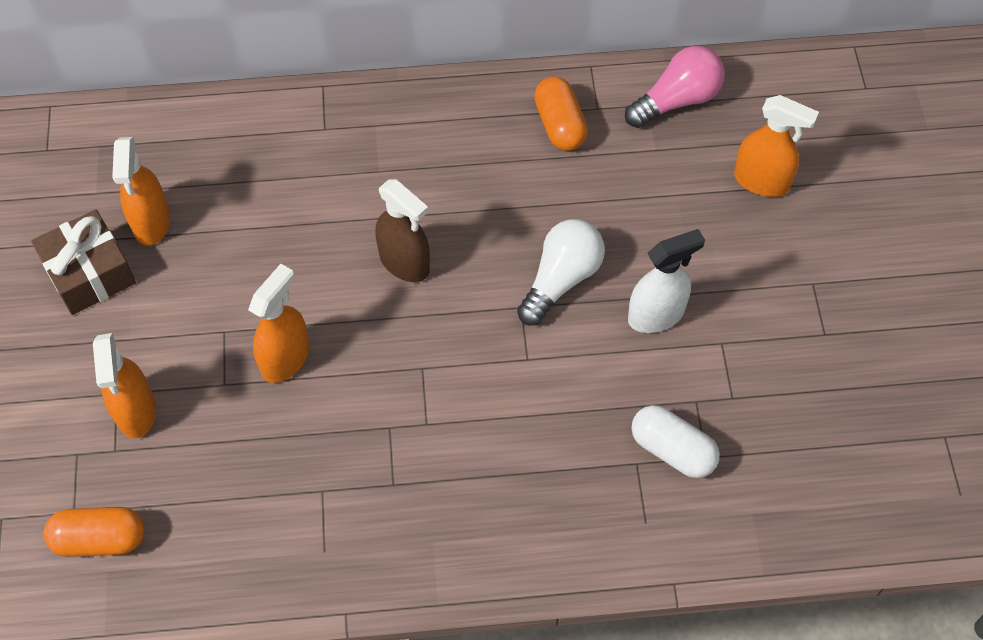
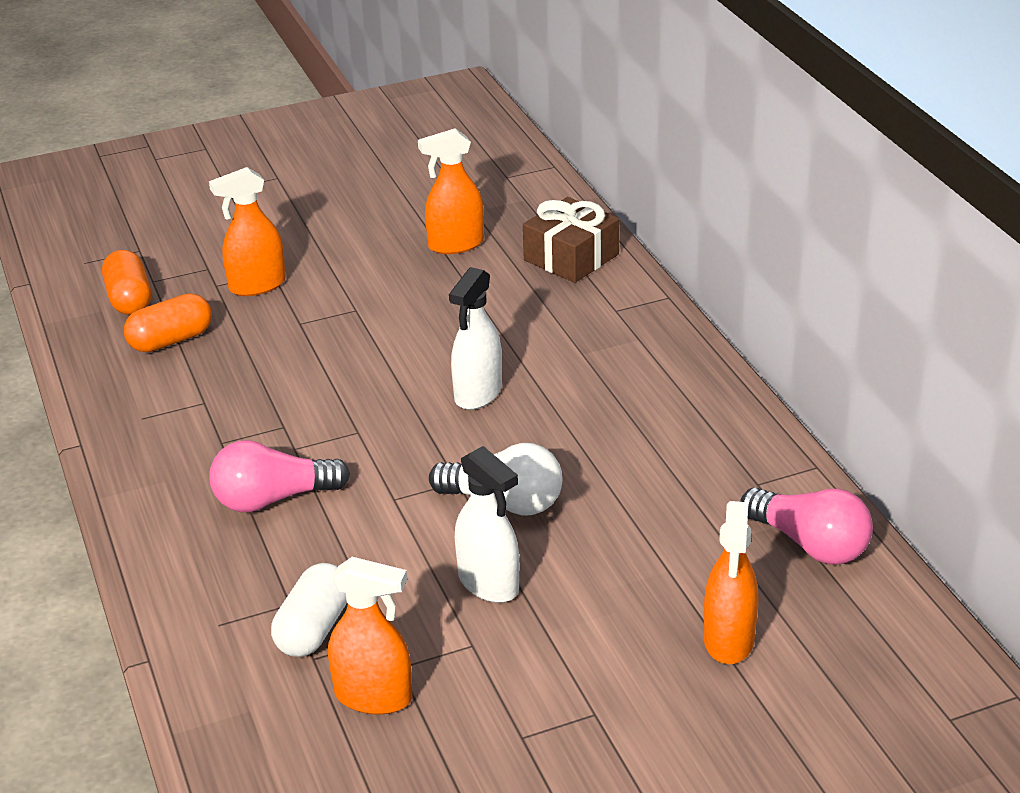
camera: 75 degrees right, 25 degrees down
brown gift [31,209,136,315] -> brown gift moved to [523,197,619,283]
orange spray bottle [248,264,309,383] -> orange spray bottle moved to [328,557,412,715]
brown spray bottle [376,179,430,282] -> white spray bottle [449,267,502,410]
orange capsule [534,77,588,151] -> orange capsule moved to [124,293,212,352]
none -> pink light bulb [209,440,350,512]

